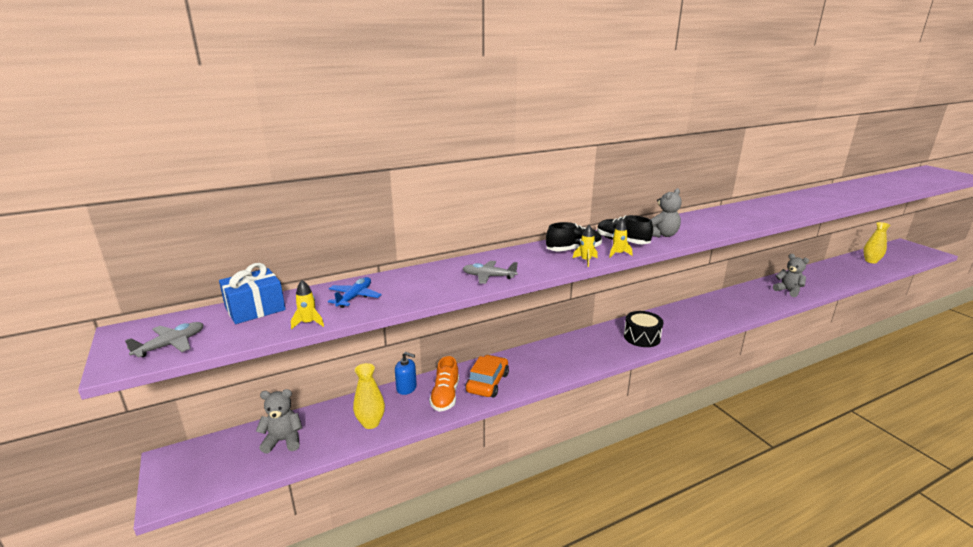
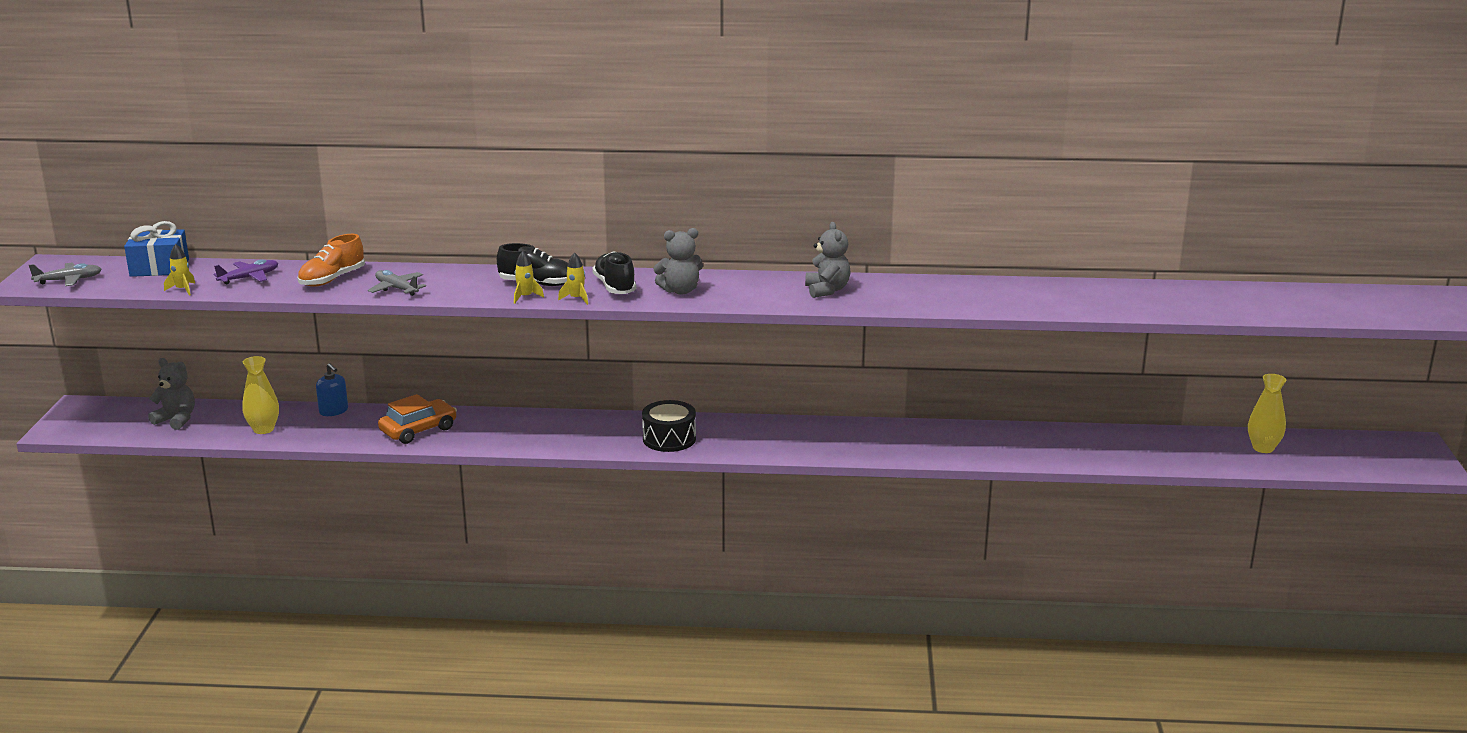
camera: 30 degrees right, 0 degrees up
blue plane [328,277,382,308] -> purple plane [214,259,278,284]
orange shoe [429,356,459,412] -> orange shoe moved to [298,234,365,287]
grey teddy bear [773,254,809,297] -> grey teddy bear moved to [805,222,851,298]

